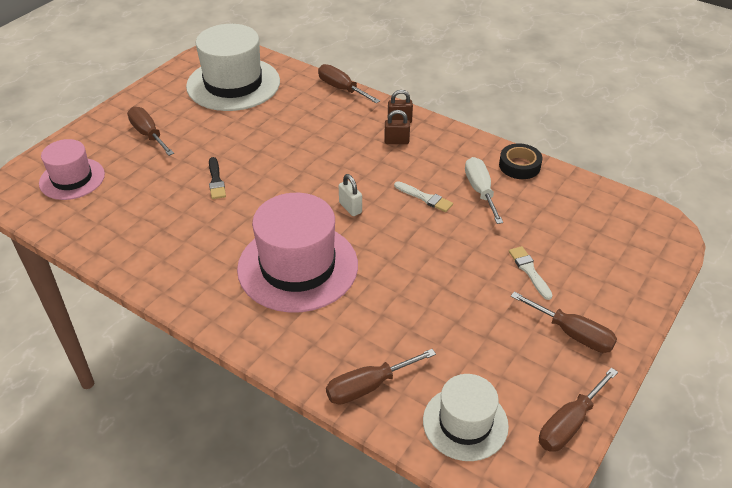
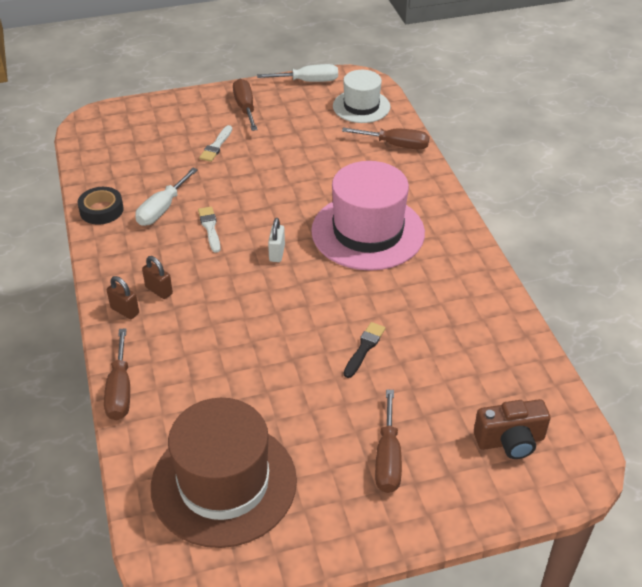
camera: 140 degrees left, 0 degrees up
pink hat [39,139,105,200] -> brown camera [474,399,550,459]
white hat [186,24,280,111] -> brown hat [151,398,297,548]
brown screwdriver [539,368,618,452] -> white screwdriver [257,64,338,82]

